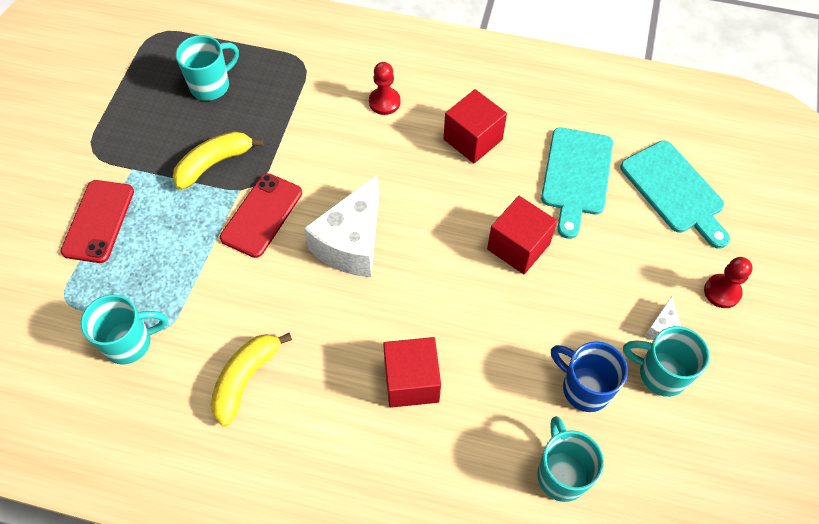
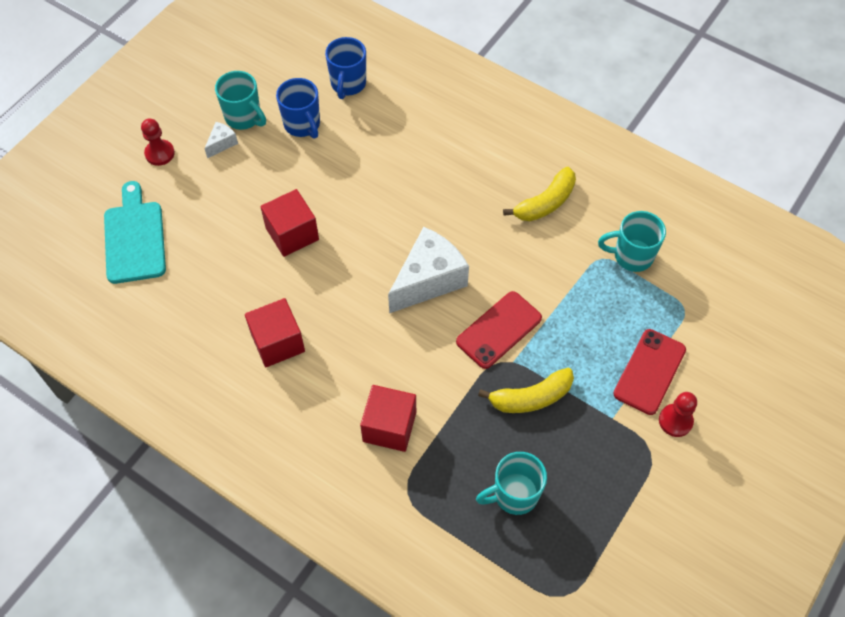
camera: 160 degrees left, 0 degrees up
red pawn [369,62,401,115] -> red pawn moved to [659,392,697,437]
red cube [383,337,441,408] -> red cube moved to [360,385,416,452]
turquoise mug [537,416,604,502] -> blue mug [325,37,366,99]
turquoise cutting board [541,127,613,239] -> none

